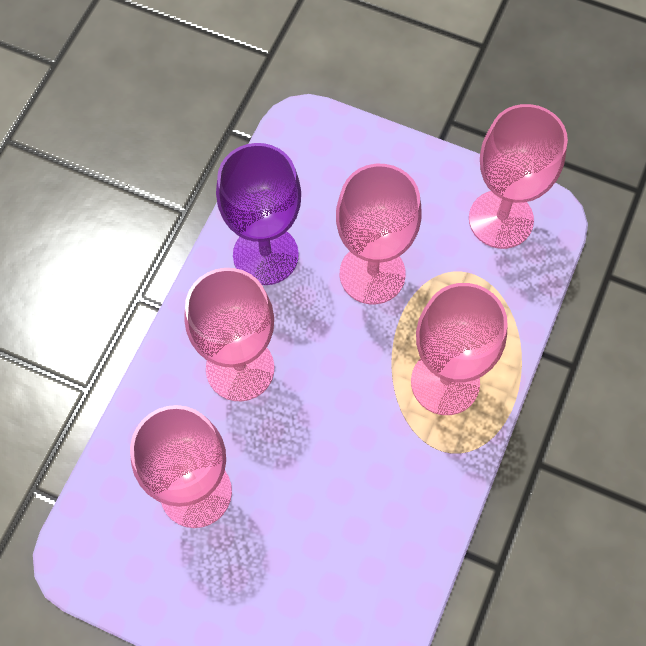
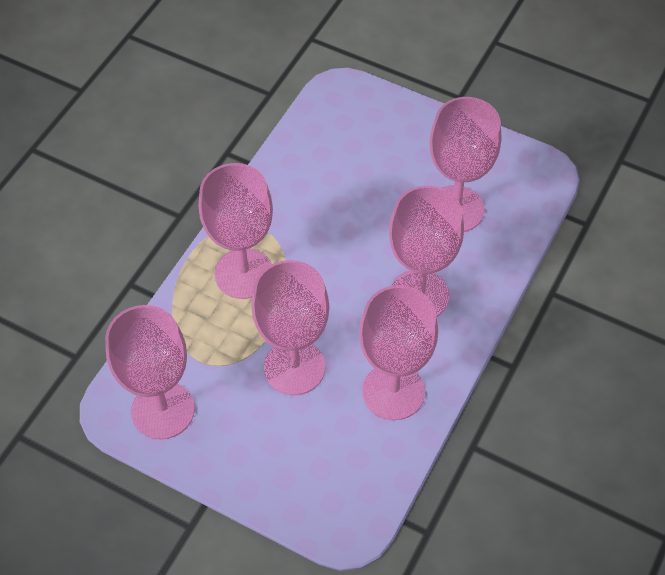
camera: 175 degrees left, 10 degrees down
purple goblet [216,143,301,285] -> pink goblet [359,285,438,420]

